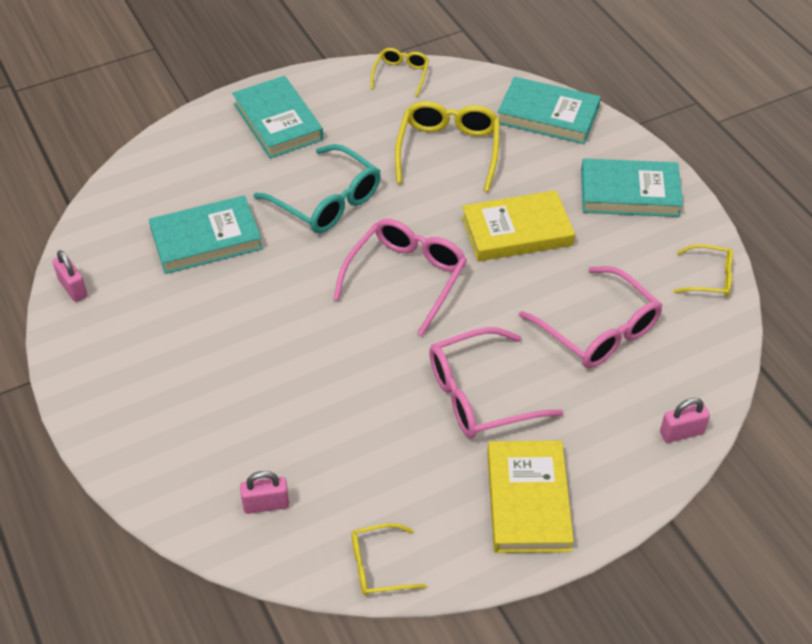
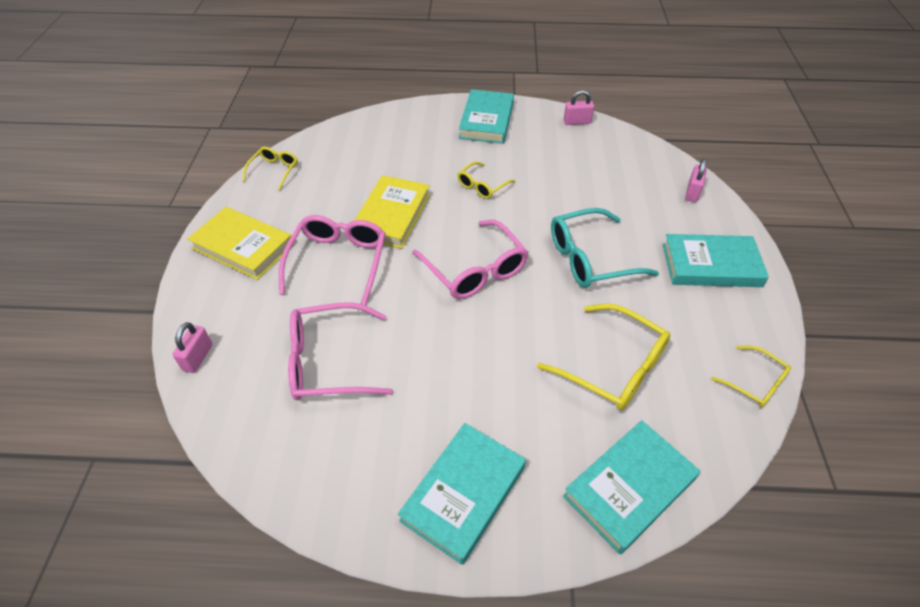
camera: 120 degrees right, 0 degrees up
turquoise book [149,195,263,274] -> turquoise book moved to [459,89,514,144]
pink padlock [240,471,289,514] -> pink padlock moved to [685,159,707,202]
yellow book [462,190,575,261] -> yellow book moved to [354,175,430,249]
yellow glasses [674,244,733,297] -> yellow glasses moved to [457,161,515,199]

